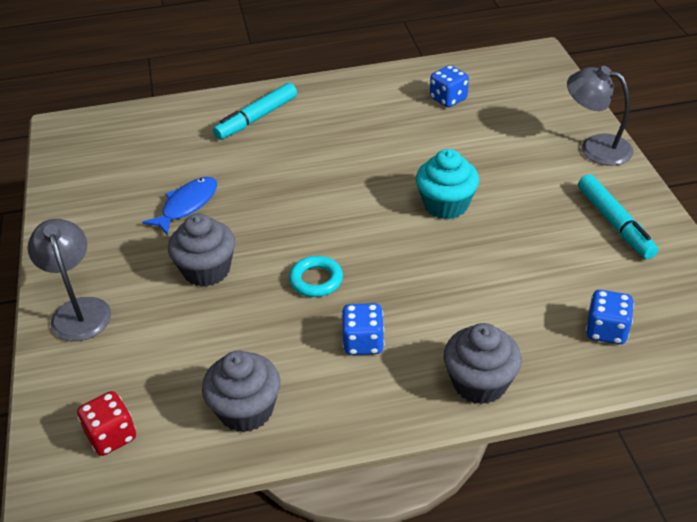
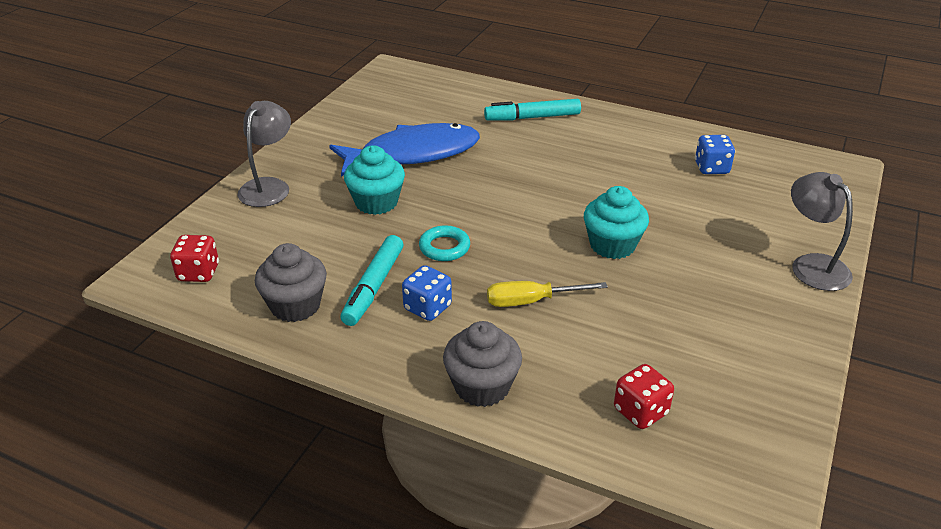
camera: 35 degrees right, 5 degrees down
blue fish [142,177,217,235] -> blue fish [329,123,480,177], size x1.85
grey cupcake [168,214,235,287] -> turquoise cupcake [344,145,405,215]
turquoise marker [578,174,658,259] -> turquoise marker moved to [340,235,403,326]
blue dice [586,290,634,344] -> red dice [614,364,674,429]
none -> yellow screwdriver [487,281,608,307]

